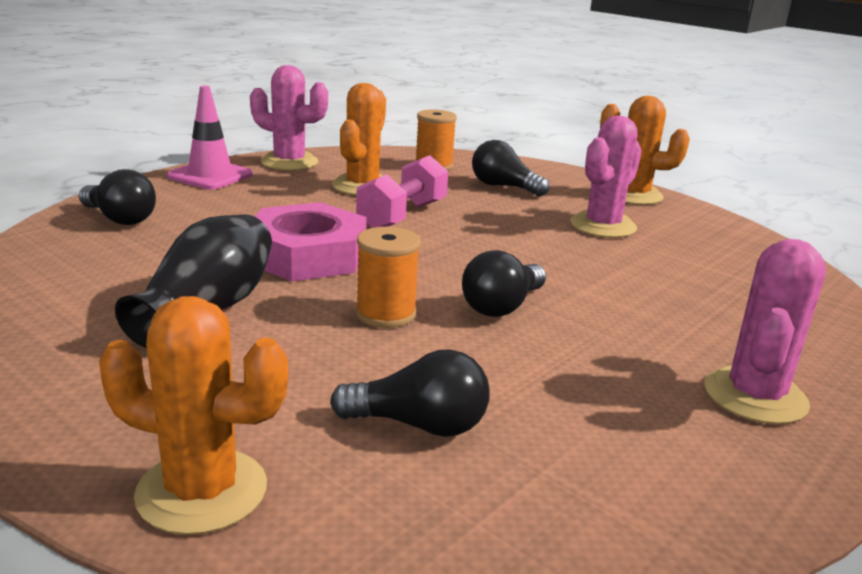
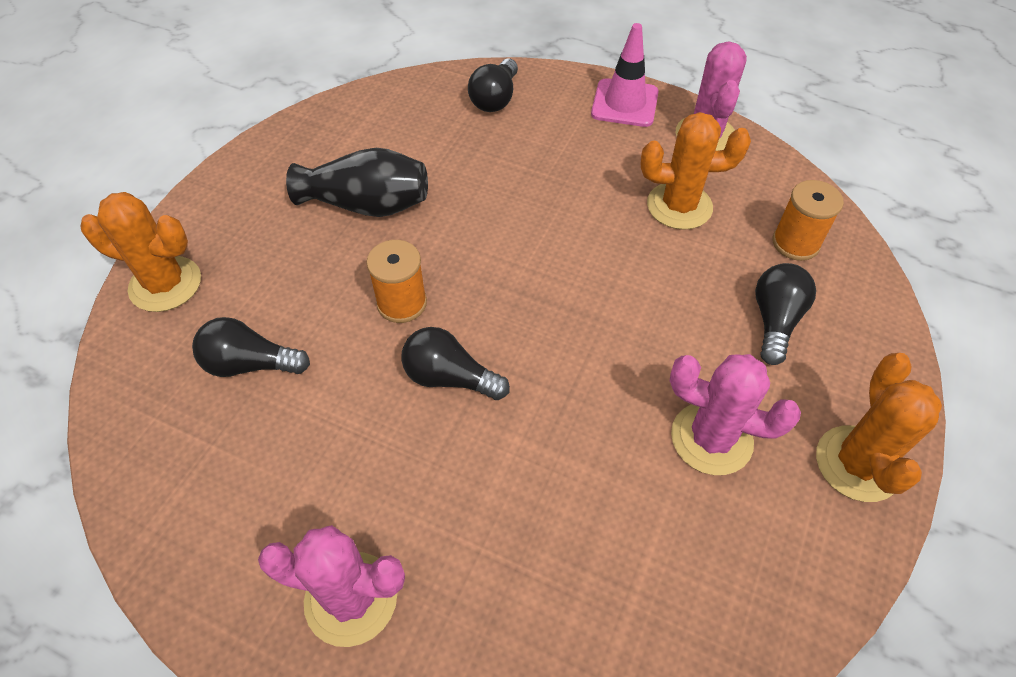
camera: 75 degrees right, 30 degrees up
orange cactus [99,296,288,535] -> orange cactus turned 75 degrees counterclockwise [81,192,201,312]
pink nut [255,202,367,281] -> none
black light bulb [330,349,490,437] -> black light bulb turned 105 degrees clockwise [192,317,310,377]
pink dumbbell [356,155,448,228] -> none

